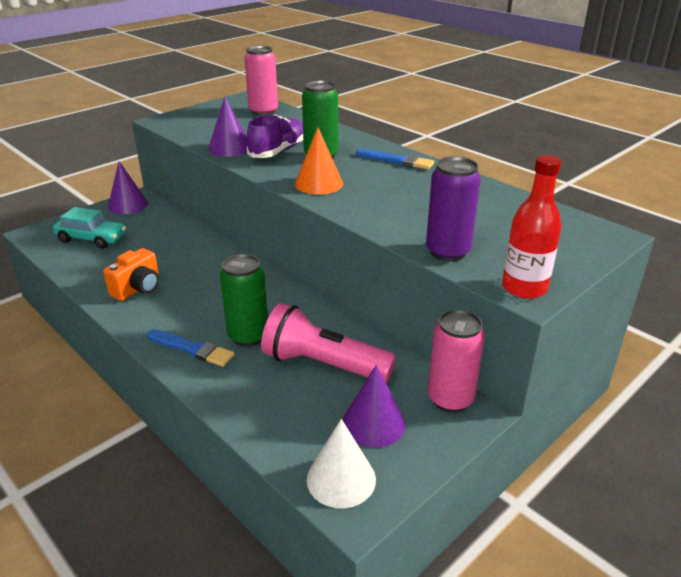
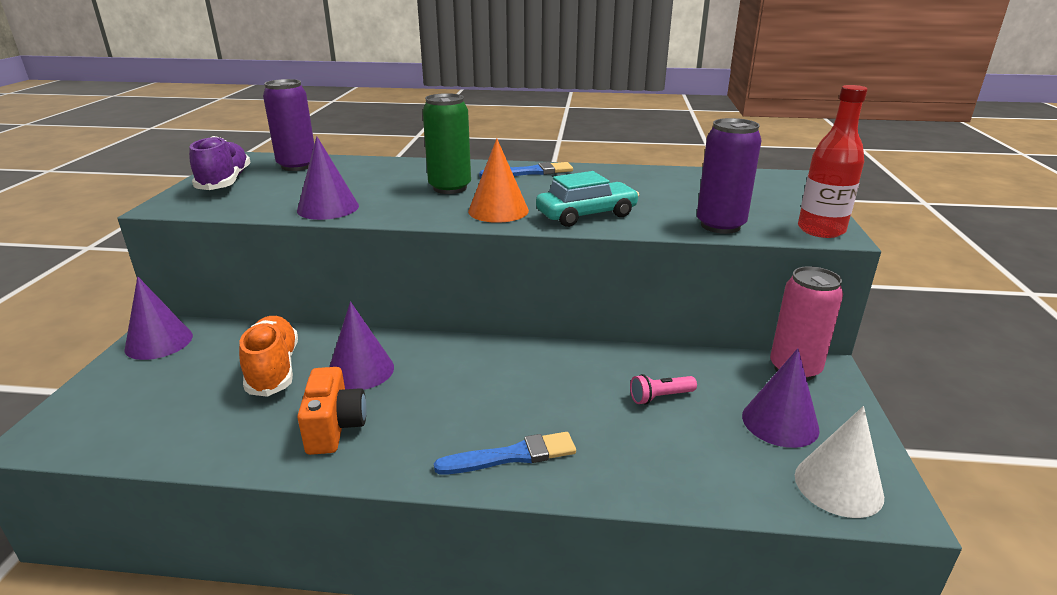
camera: 40 degrees left, 5 degrees down
turquoise car [53,207,126,249] -> turquoise car moved to [536,171,639,227]
green can [220,254,268,347] -> none
pink can [245,46,278,116] -> purple can [263,79,314,171]
purple shoe [247,114,303,158] -> purple shoe moved to [189,136,251,190]
pink flashlight [261,303,396,383] -> pink flashlight [630,374,697,405], size x0.42
none -> orange shoe [239,316,298,397]
none -> purple cone [329,301,394,390]

